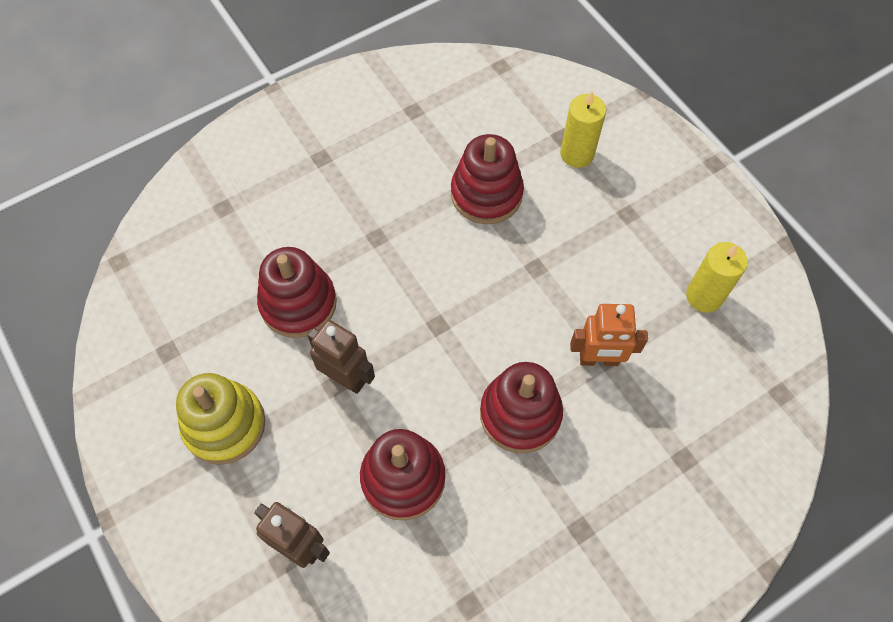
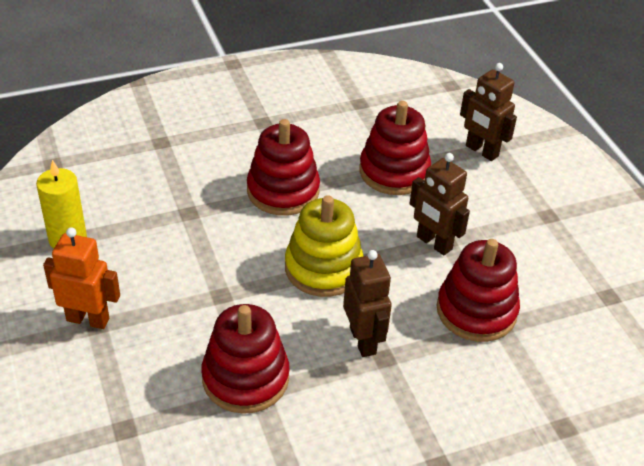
camera: 170 degrees left, 20 degrees down
yellow stacking toy [176,373,265,464] -> yellow stacking toy moved to [285,195,363,297]
yellow candle [560,92,606,168] -> none
orange robot [570,304,648,366] -> orange robot moved to [43,228,120,329]
none -> brown robot [343,250,392,357]

